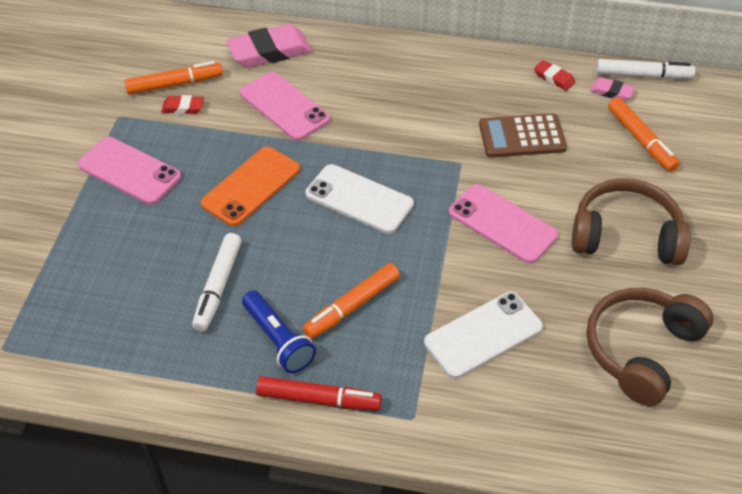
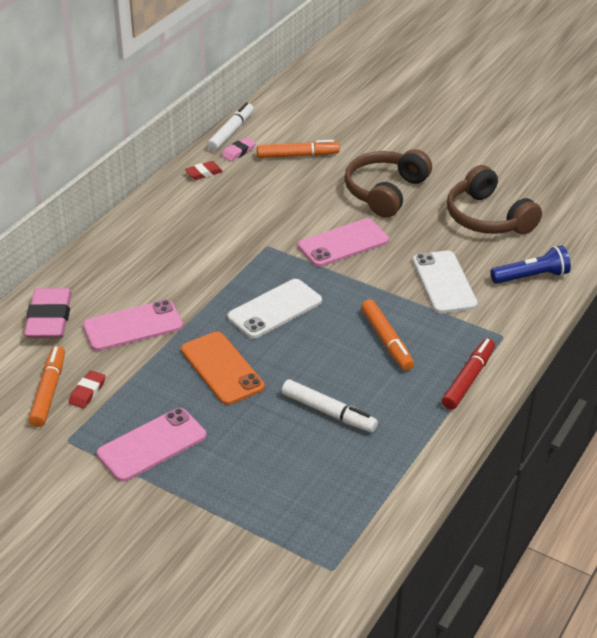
camera: 70 degrees left, 10 degrees down
blue flashlight [242,290,316,373] -> blue flashlight moved to [491,246,571,284]
brown calculator [479,113,567,158] -> none

